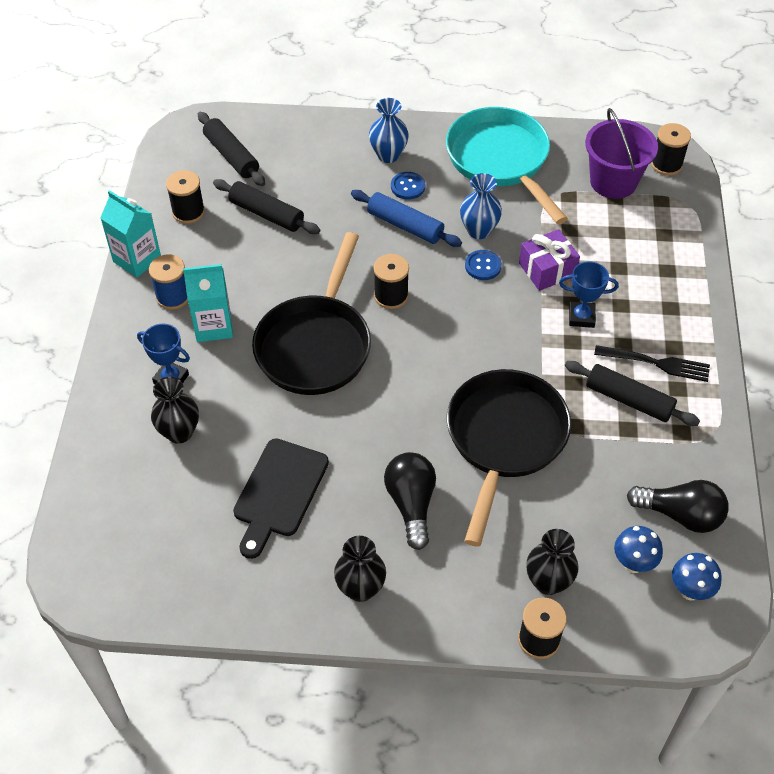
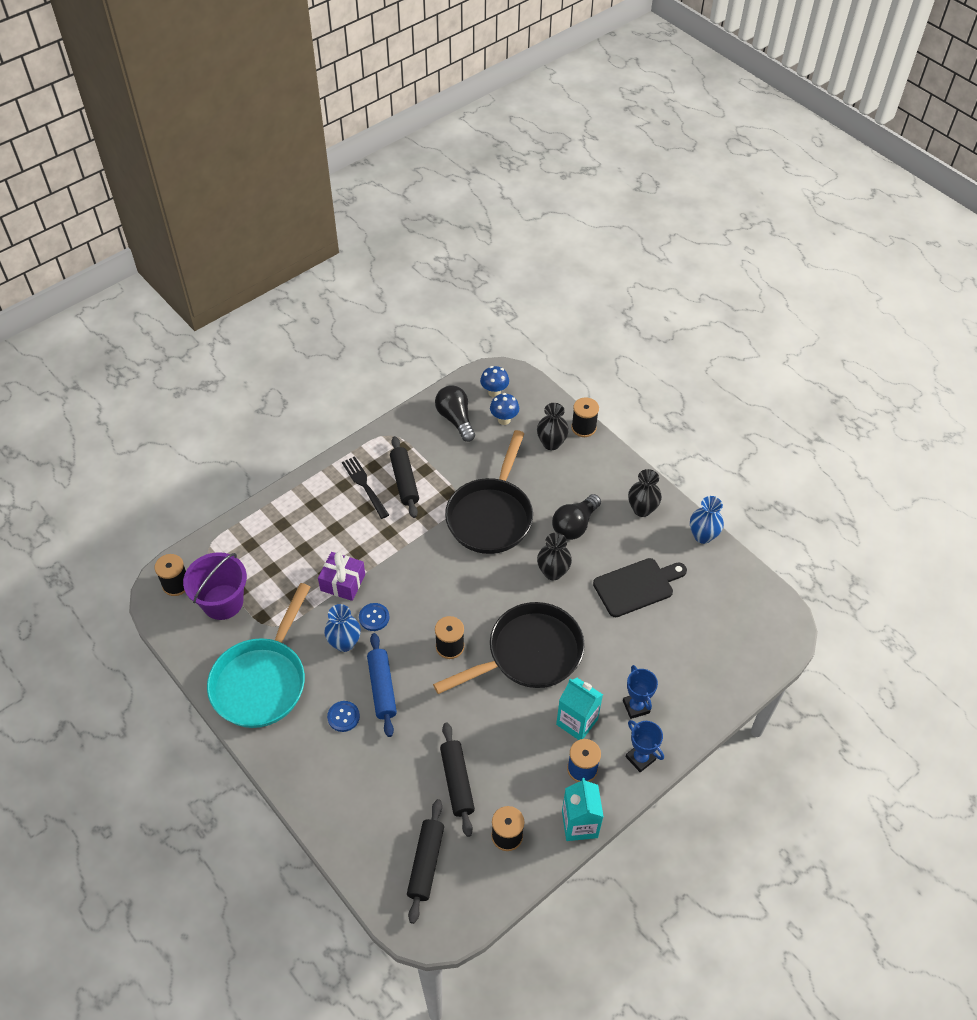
camera: 135 degrees left, 0 degrees up
black vase [151,377,199,444] -> black vase moved to [537,533,572,580]
blue vase [369,98,409,163] -> blue vase moved to [690,496,724,544]
black pan [447,369,571,547] -> black pan turned 45 degrees counterclockwise [445,430,533,554]
blue trophy [559,262,619,328] -> blue trophy moved to [626,720,664,772]

